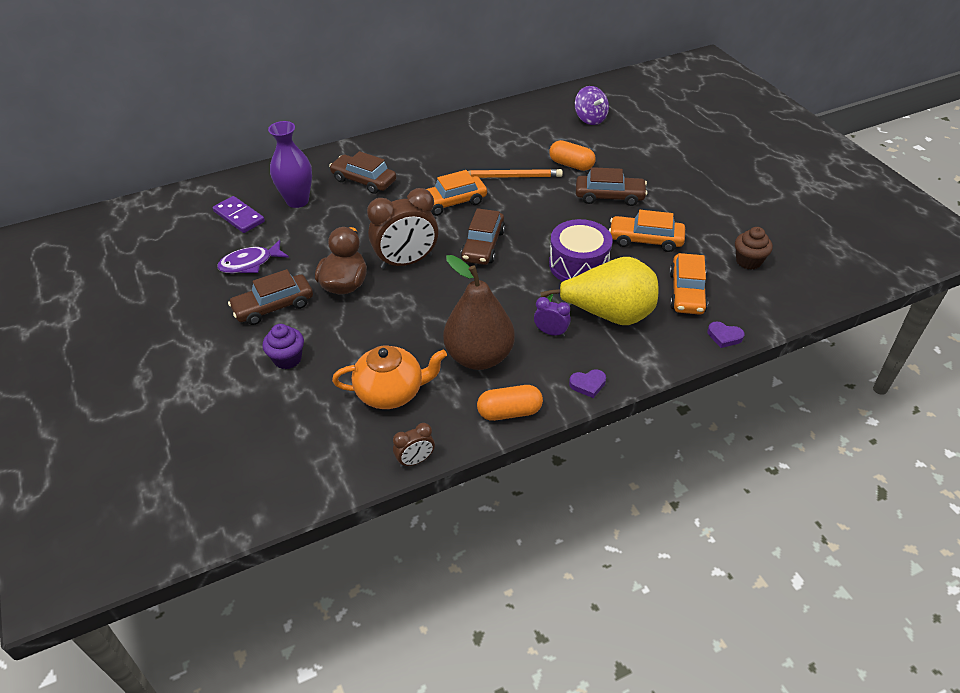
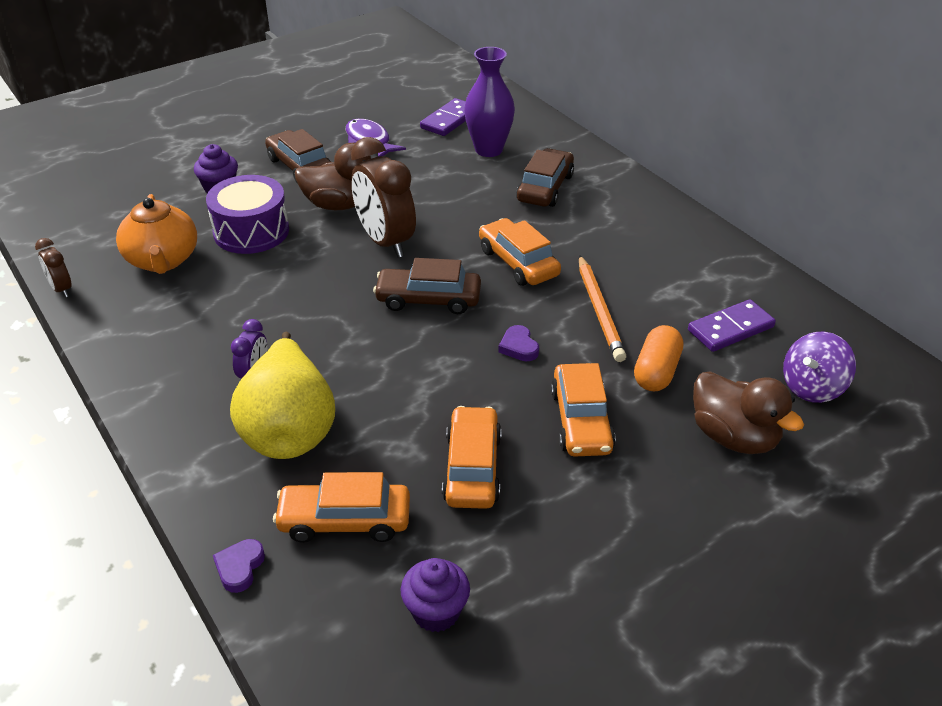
camera: 80 degrees right, 5 degrees down
brown pear [443,255,515,370] -> none
orange capsule [477,385,543,421] -> none
purple drum [549,219,613,281] -> purple drum moved to [206,175,289,254]
purple heart [569,369,606,398] -> purple heart moved to [498,325,539,361]
brown car [576,167,648,206] -> orange car [551,363,616,457]
brown cupcake [735,227,773,269] -> purple cupcake [401,558,470,632]
none -> purple domino [688,299,776,352]
none -> brown duck [693,371,804,454]

